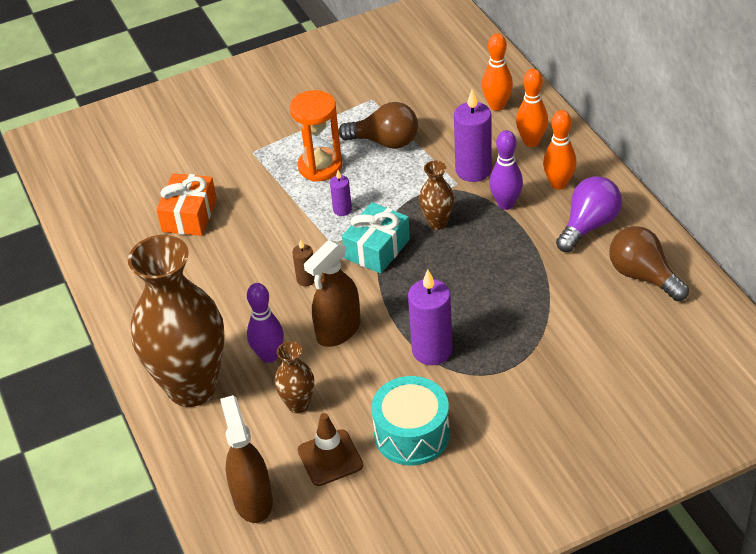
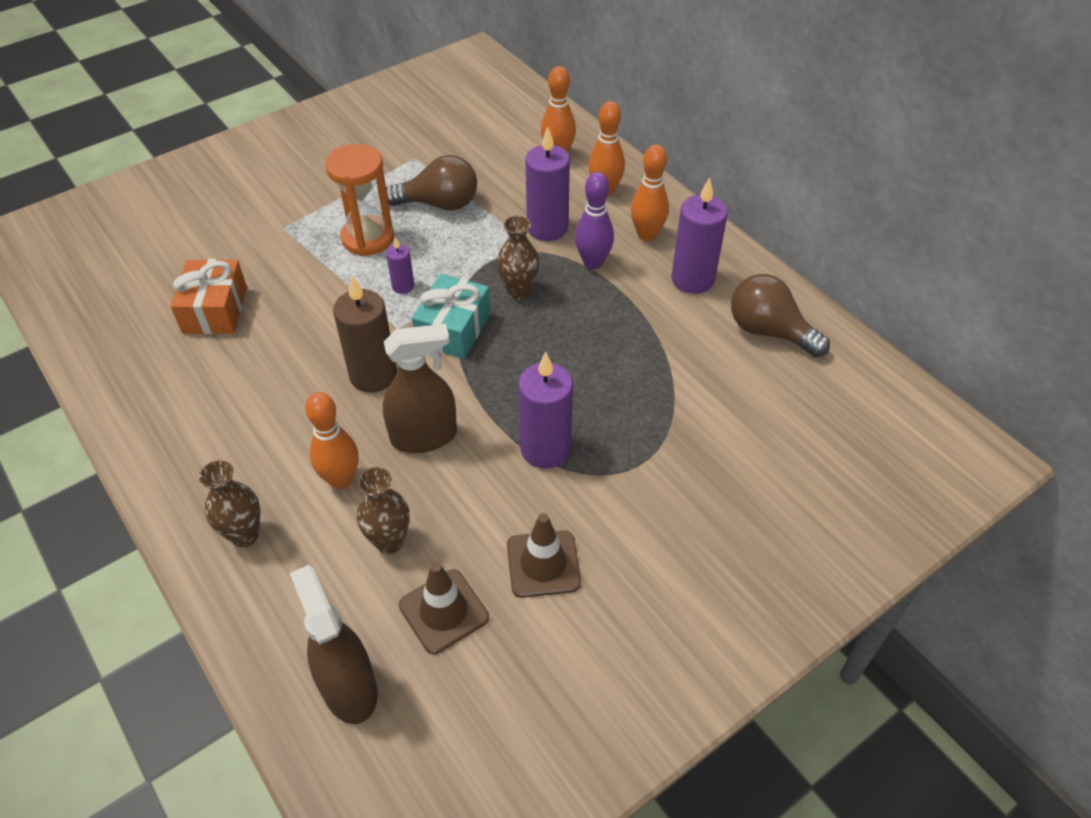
camera: 15 degrees left, 5 degrees up
brown vase [128,235,225,407] -> brown vase [199,460,261,547], size x0.43
purple bowling pin [247,283,284,363] -> orange bowling pin [305,392,359,489]
brown candle [292,239,315,286] -> brown candle [333,276,397,393], size x1.94
brown spray bottle [304,240,361,347] -> brown spray bottle turned 135 degrees counterclockwise [383,324,457,453]
turquoise drum [371,376,450,465] -> brown traffic cone [507,513,581,598]
purple light bulb [556,176,622,252] -> purple candle [671,177,728,294]

